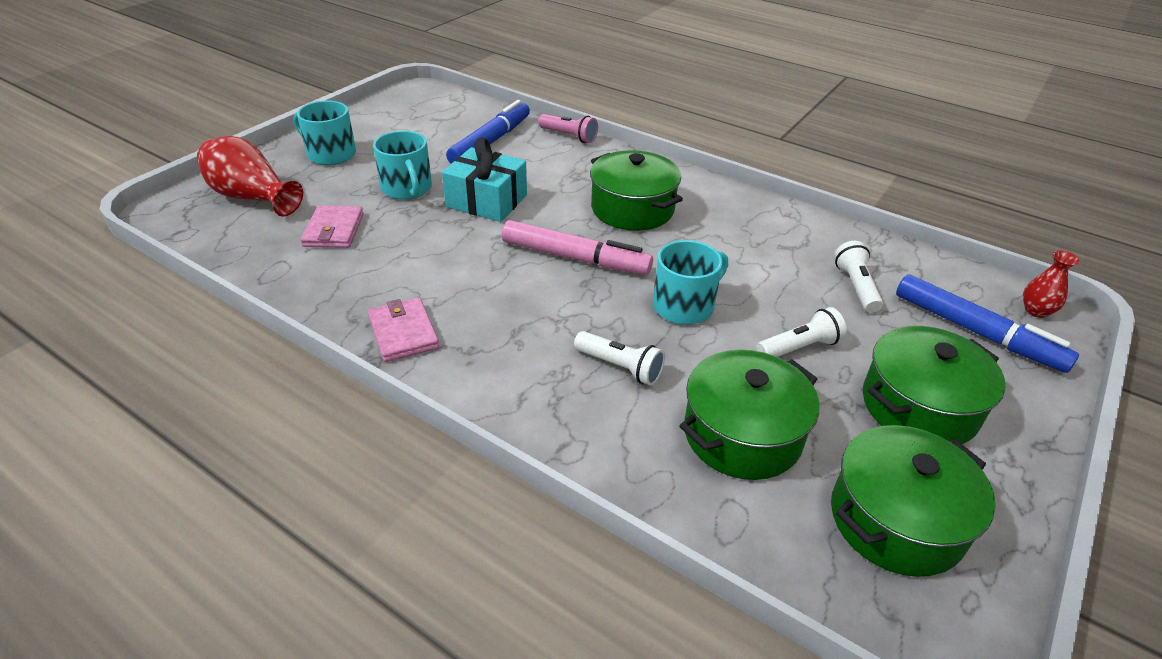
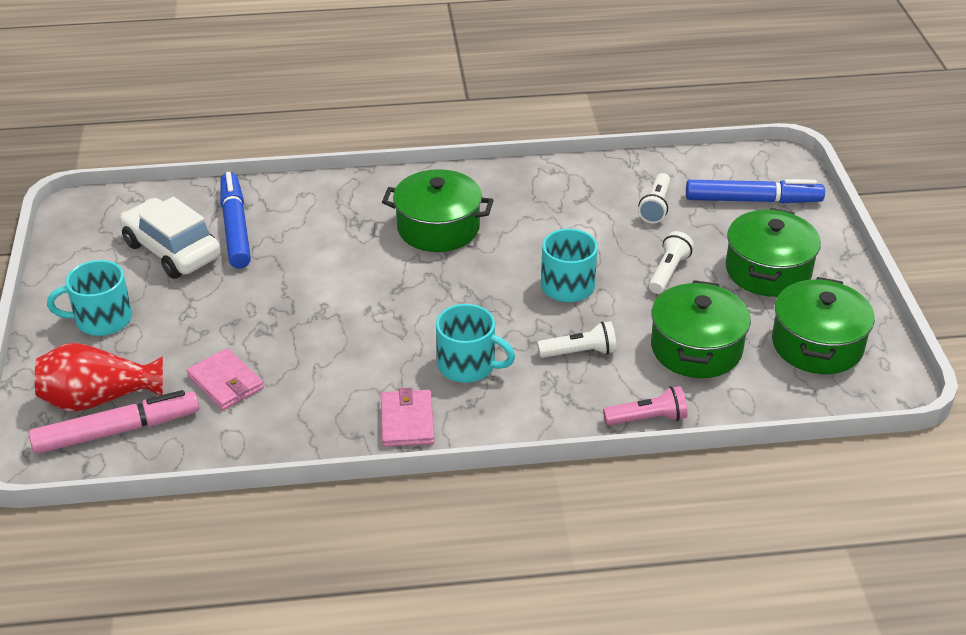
camera: 40 degrees left, 0 degrees up
pink wallet [368,298,439,362] -> pink wallet turned 60 degrees clockwise [381,388,435,447]
turquoise mug [373,131,432,200] -> turquoise mug moved to [436,304,515,383]
turquoise gift [442,137,527,222] -> none
pink marker [502,220,653,275] -> pink marker moved to [29,390,199,454]
pink flashlight [538,114,598,143] -> pink flashlight moved to [603,386,687,426]
white flashlight [834,241,883,313] -> white flashlight turned 120 degrees counterclockwise [638,173,671,223]
red vase [1023,250,1080,318] -> none
none -> white car [120,197,221,279]

